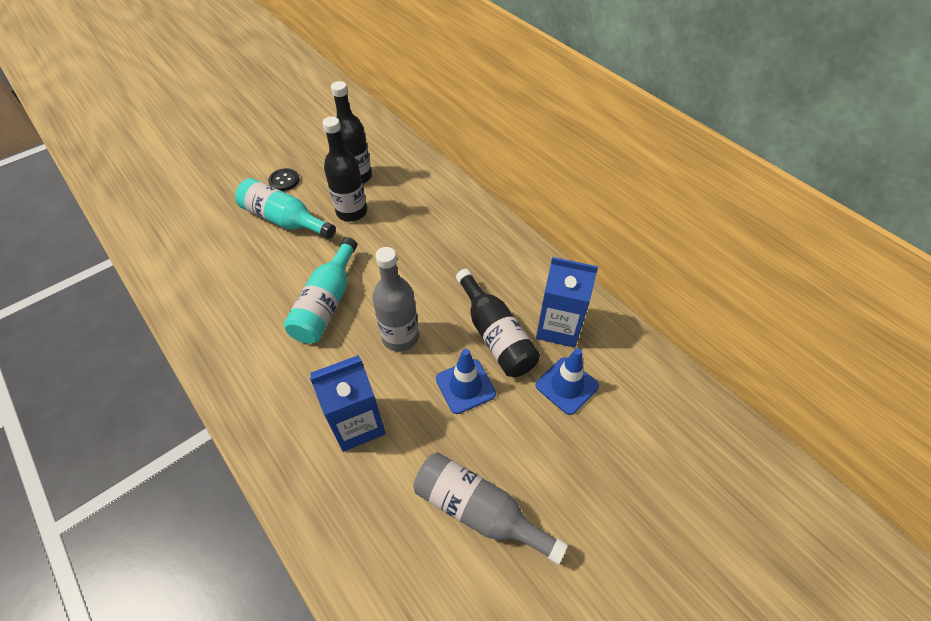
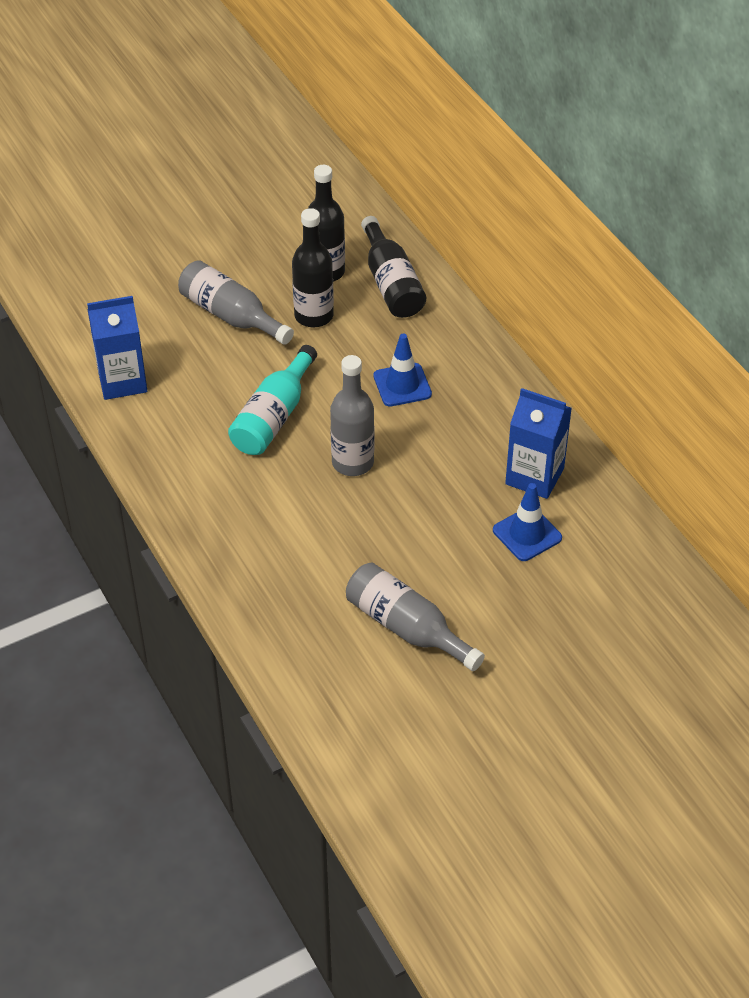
camera: 10 degrees right, 5 degrees down
turquoise bottle [236,178,336,239] -> grey bottle [178,260,294,345]
black button [268,168,299,191] -> none
blue carton [310,355,386,452] -> blue carton moved to [87,296,147,400]
blue traffic cone [436,349,496,414] -> blue traffic cone moved to [374,334,432,407]
black bottle [456,269,540,377] -> black bottle moved to [361,216,426,318]

